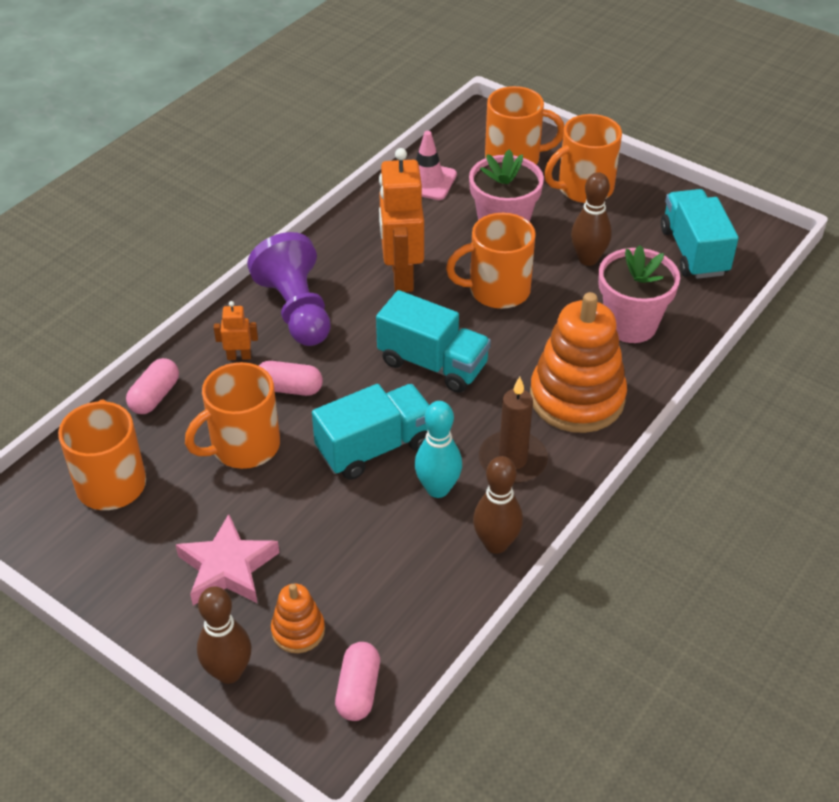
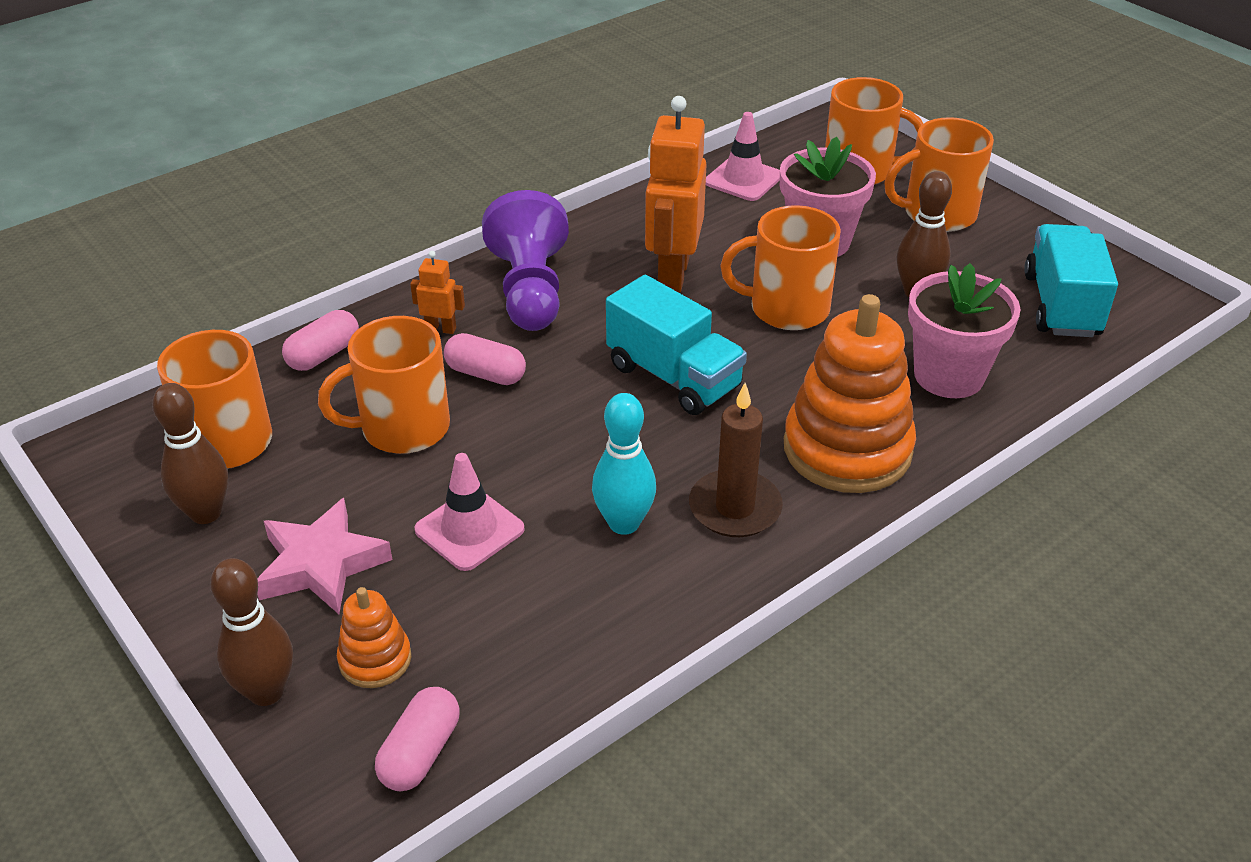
camera: 15 degrees right, 5 degrees down
turquoise truck [312,384,429,480] -> none
brown bowling pin [473,456,523,554] -> brown bowling pin moved to [152,383,228,524]
none -> pink traffic cone [414,453,525,571]

